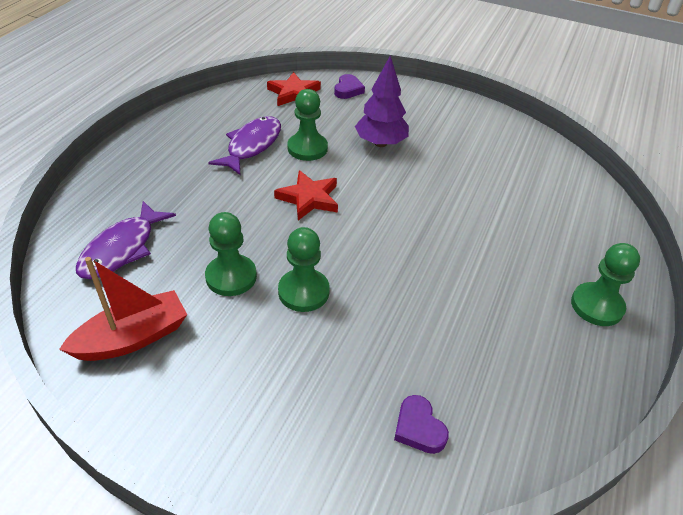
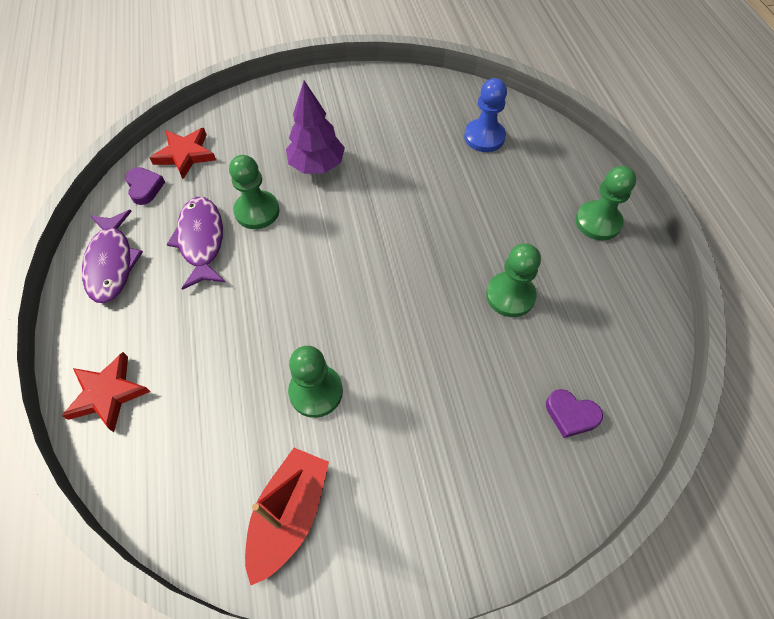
camera: 35 degrees left, 15 degrees up
purple fish [76,201,176,279] -> purple fish moved to [82,210,143,303]
red star [274,170,338,220] -> red star moved to [62,352,150,432]
green pawn [278,227,330,312] -> green pawn moved to [486,243,541,317]
purple heart [334,74,365,99] -> purple heart moved to [125,167,165,205]
none -> blue pawn [464,78,507,152]

